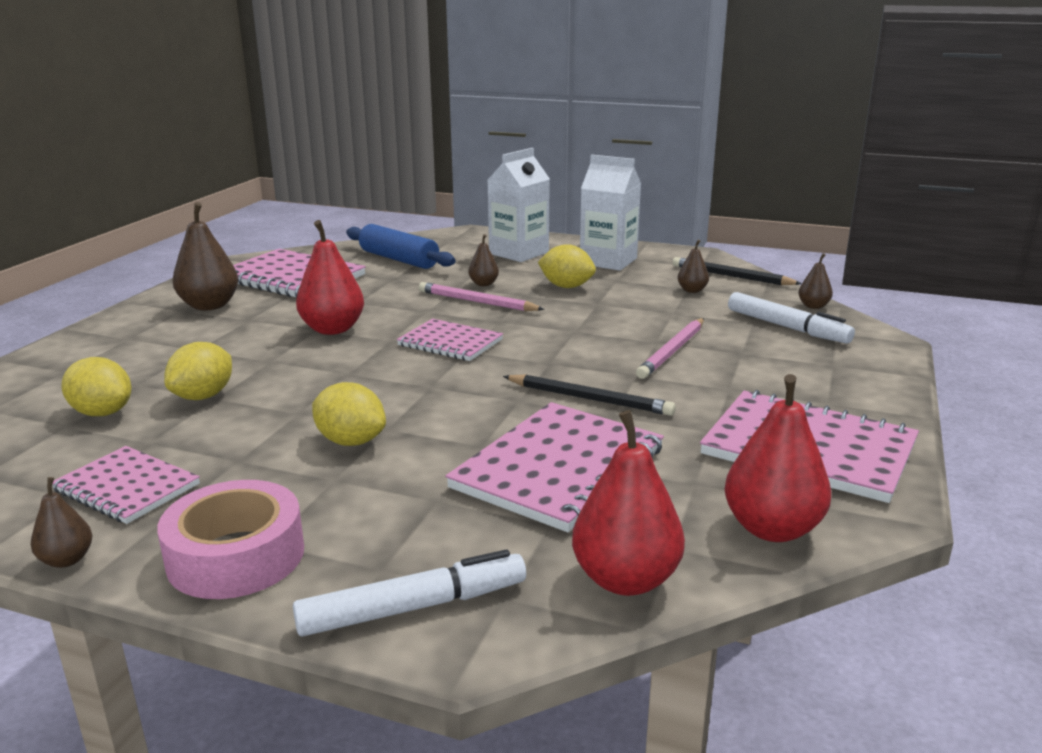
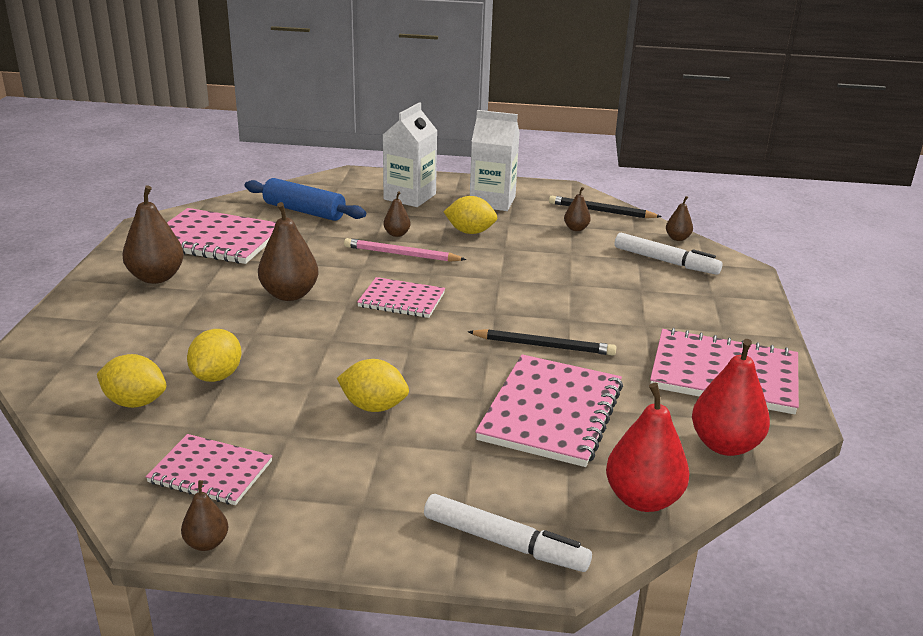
camera: 15 degrees left, 5 degrees up
pink tape [157,480,304,599] -> none
white marker [293,549,526,636] -> white marker turned 60 degrees clockwise [424,494,592,572]
red pear [296,220,364,335] -> brown pear [258,202,319,301]
pink pencil [636,318,704,379] -> none

